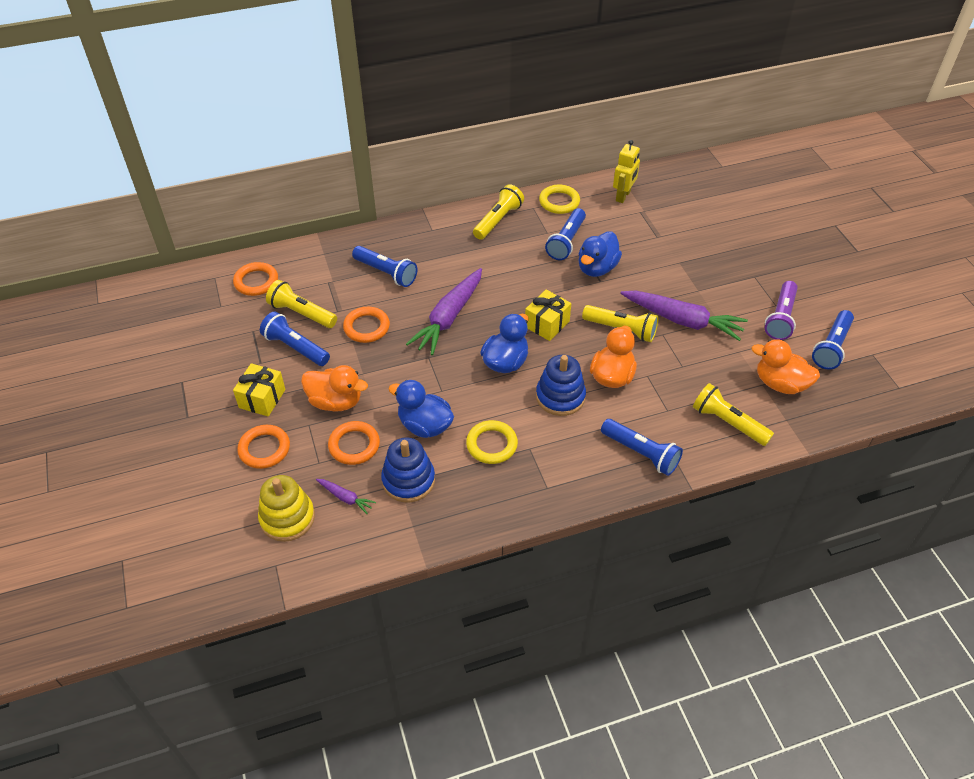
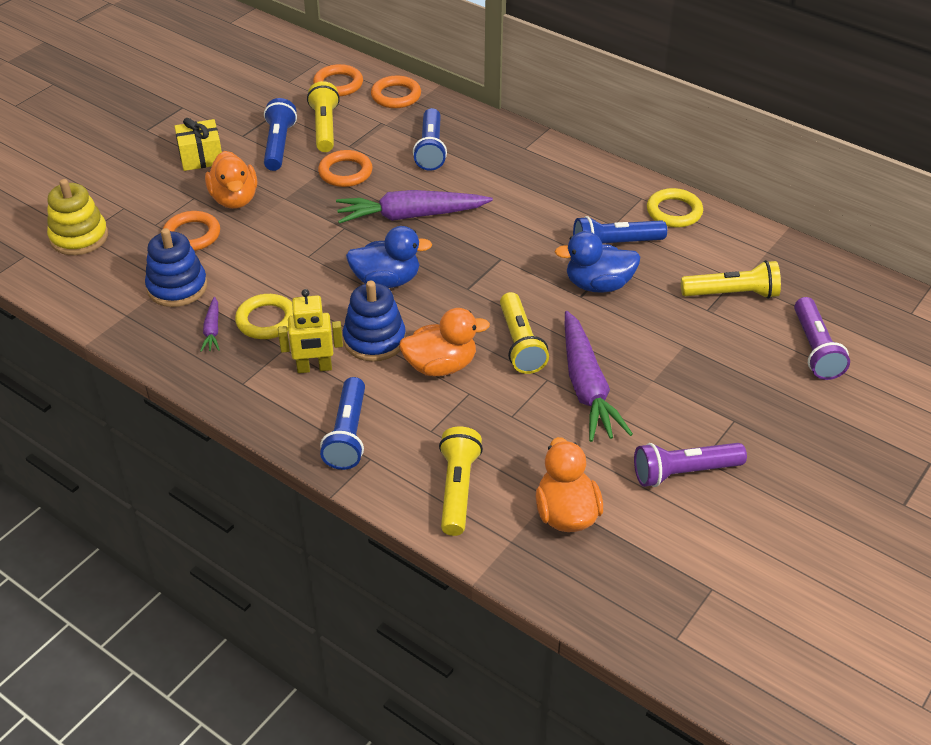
camera: 55 degrees right, 5 degrees down
orange ring [237,425,290,469] -> orange ring moved to [371,76,421,108]
purple carrot [316,479,376,514] -> purple carrot moved to [200,297,220,352]
blue duck [389,380,454,438] -> none
yellow flashlight [473,184,524,240] -> yellow flashlight moved to [681,260,781,299]
yellow gift [525,290,571,341] -> none
yellow robot [613,140,640,203] -> yellow robot moved to [278,289,343,373]
blue flashlight [812,310,854,370] -> none
none -> purple flashlight [794,297,850,380]

